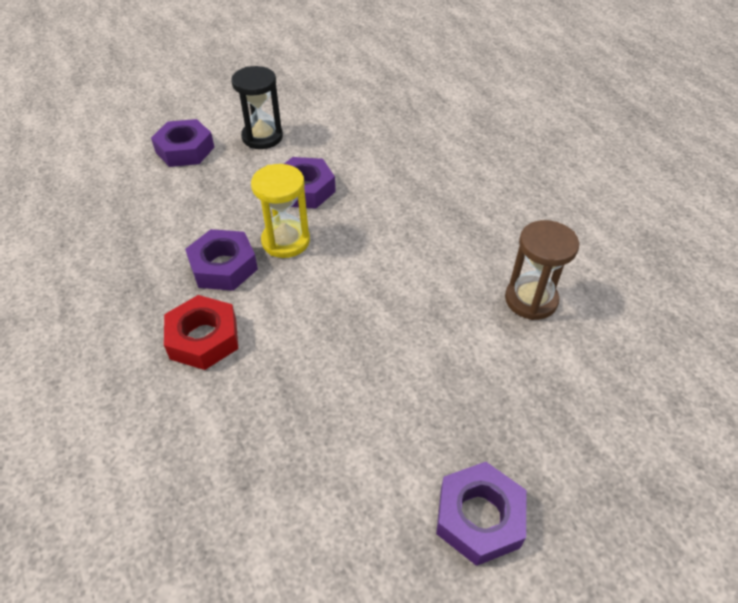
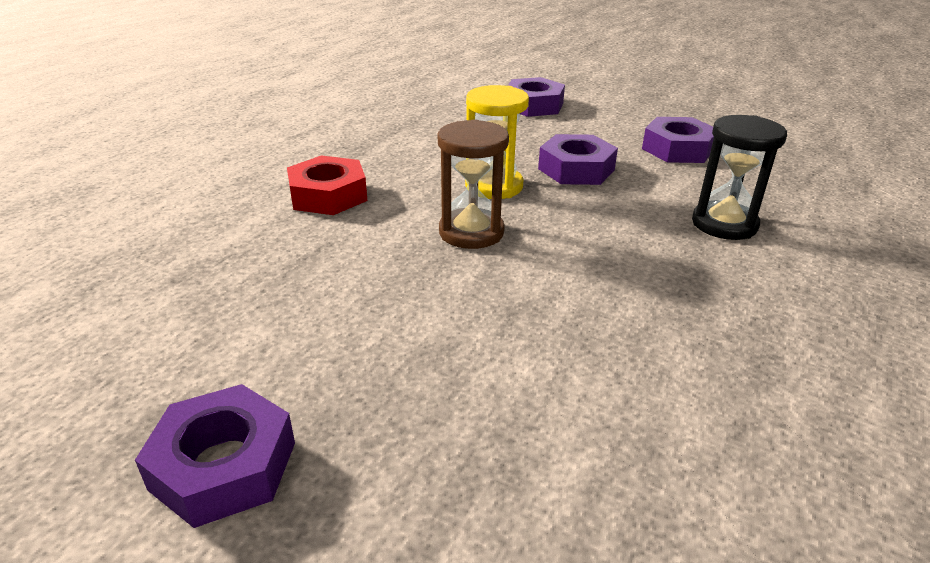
camera: 55 degrees right, 15 degrees down
purple nut [185,229,258,291] -> purple nut moved to [642,117,714,163]
black hourglass [231,66,283,149] -> black hourglass moved to [692,115,787,240]
brown hourglass [505,220,579,320] -> brown hourglass moved to [438,119,509,249]

